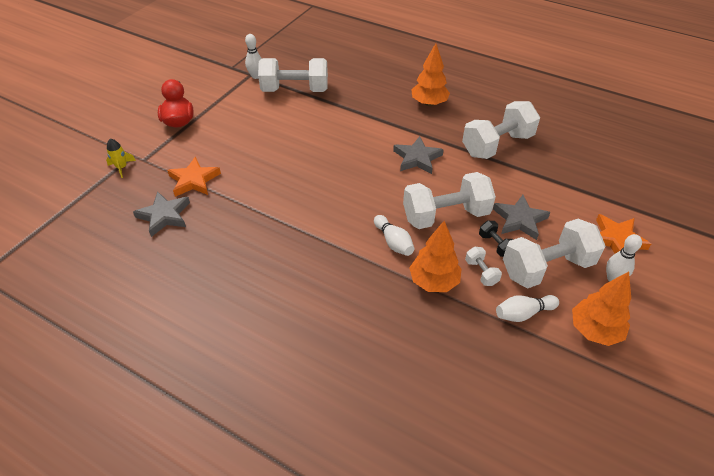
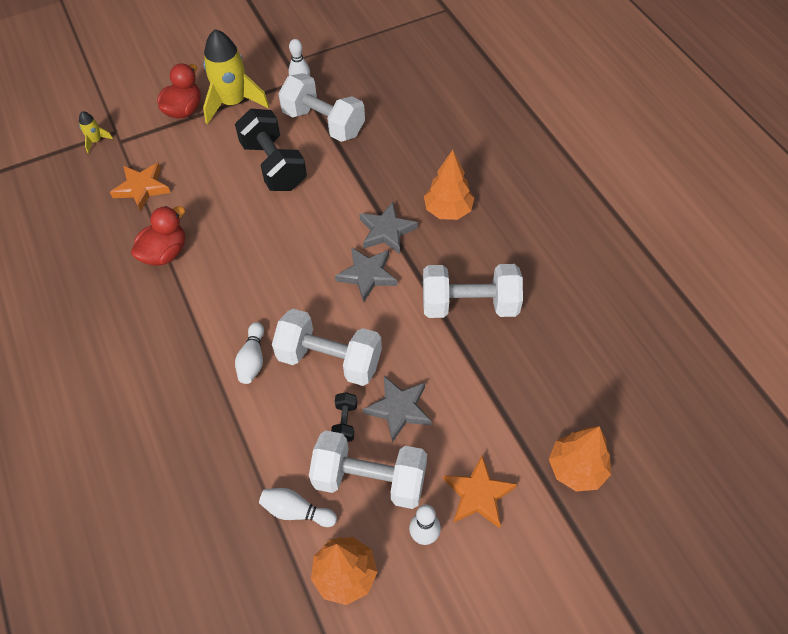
camera: 35 degrees right, 10 degrees up
grey star [133,191,190,237] -> grey star moved to [359,202,418,254]
orange tree [409,221,462,292] -> orange tree moved to [549,426,611,492]
white dumbbell [465,246,502,286] -> none
none -> red duck [131,206,185,266]
none -> yellow rocket [203,29,270,124]
none -> black dumbbell [235,109,307,191]

